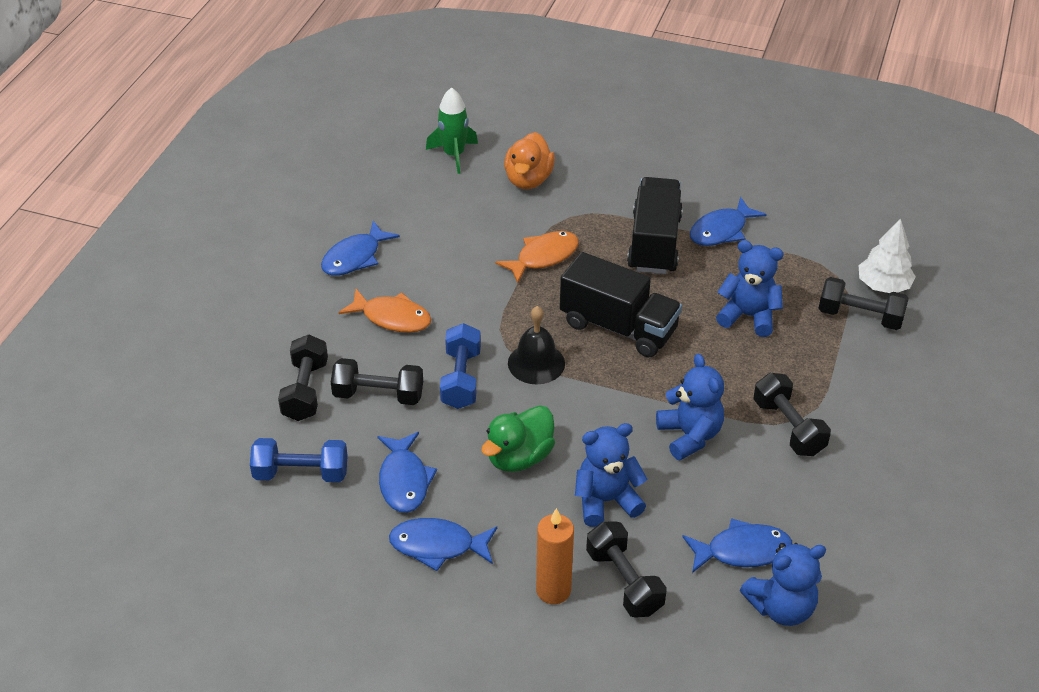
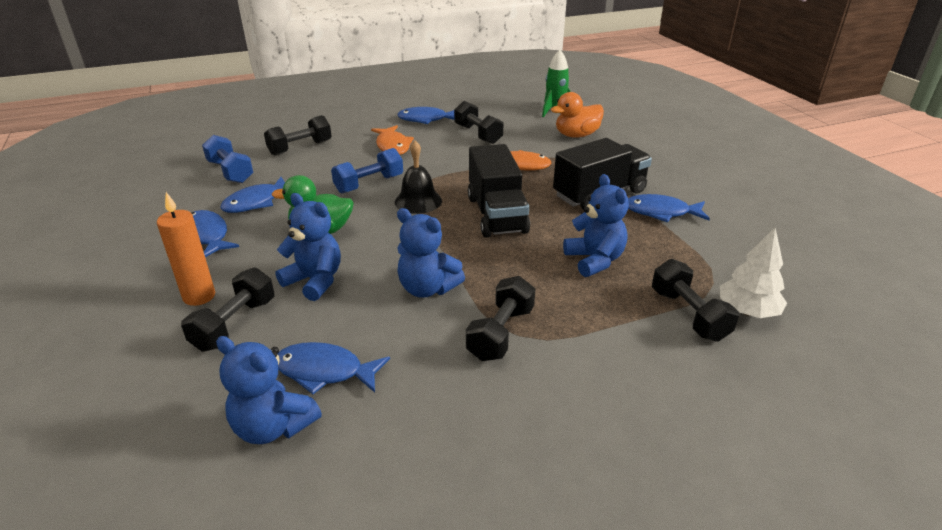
camera: 50 degrees right, 10 degrees down
black dumbbell [331,358,423,405] -> black dumbbell moved to [454,101,503,144]
blue teddy bear [656,354,724,460] -> blue teddy bear turned 90 degrees clockwise [397,208,465,298]
blue fish [682,518,792,573] -> blue fish turned 150 degrees clockwise [278,342,390,394]

